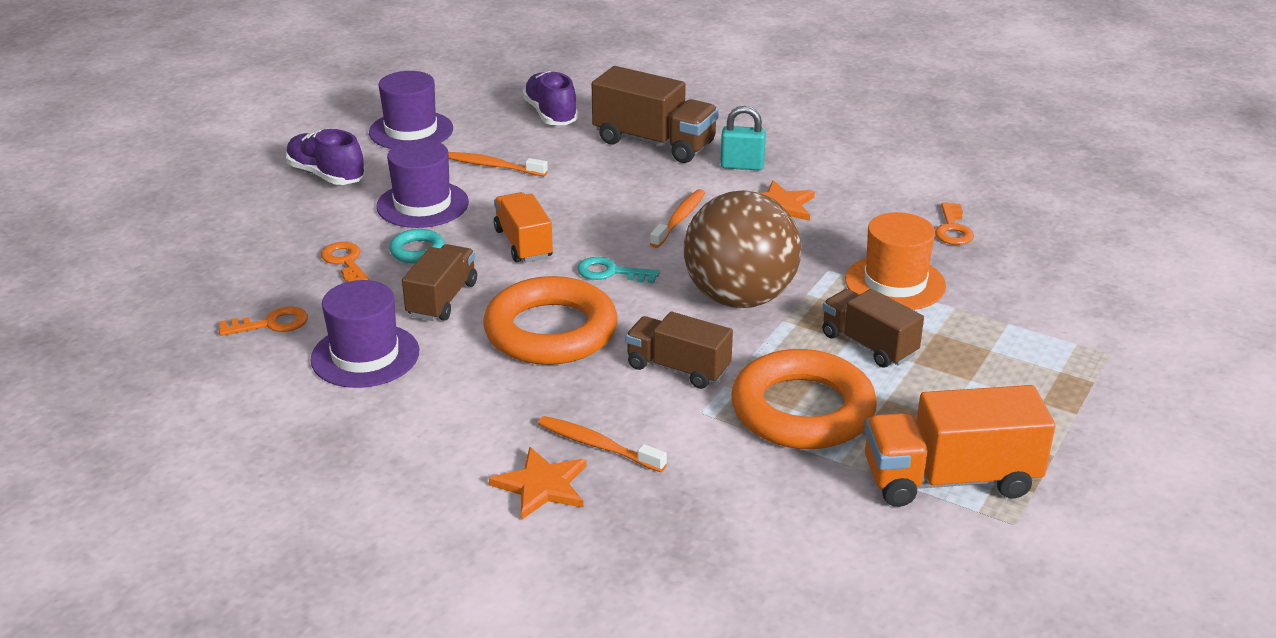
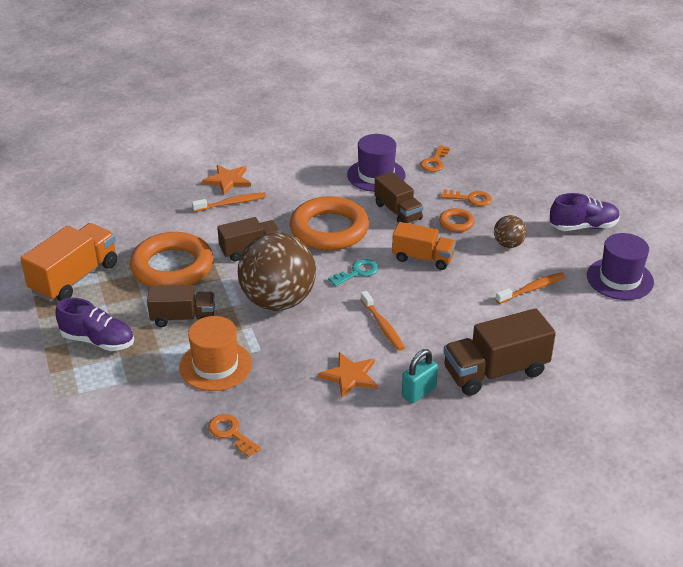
camera: 130 degrees right, 5 degrees up
purple hat [376,139,469,228] -> brown ball [494,215,527,248]
turquoise ring [389,229,445,263] -> orange ring [439,208,475,232]
purple shoe [522,71,578,125] -> purple shoe moved to [55,298,134,351]

